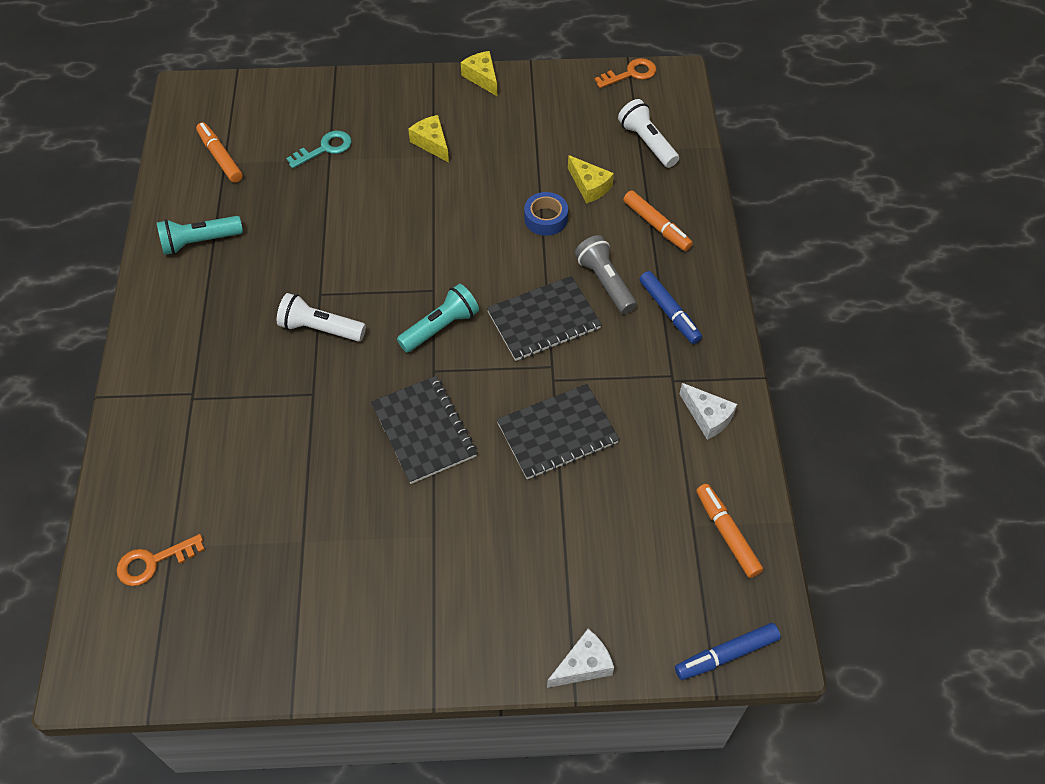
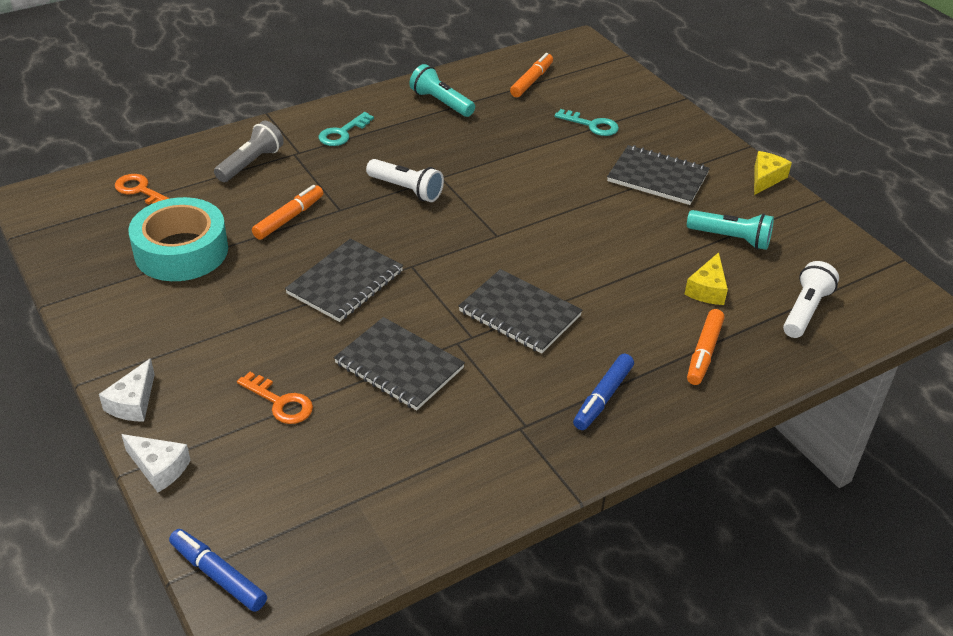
camera: 60 degrees right, 15 degrees down
white flashlight [277,293,366,342] -> white flashlight turned 135 degrees clockwise [366,159,444,202]
turquoise flashlight [397,284,479,353] -> turquoise flashlight moved to [687,210,774,250]
yellow cheese [408,115,449,163] -> black notebook [607,145,710,205]
blue tape [524,192,568,236] -> none
grey flashlight [575,235,637,314] -> grey flashlight moved to [214,121,284,182]
orange key [595,58,656,88] -> orange key moved to [237,372,313,424]
white cheese [680,383,737,440] -> white cheese moved to [99,358,155,422]
orange marker [696,484,763,578] -> orange marker moved to [252,185,323,240]
none -> turquoise tape [128,197,228,281]
none -> turquoise key [319,112,374,146]

